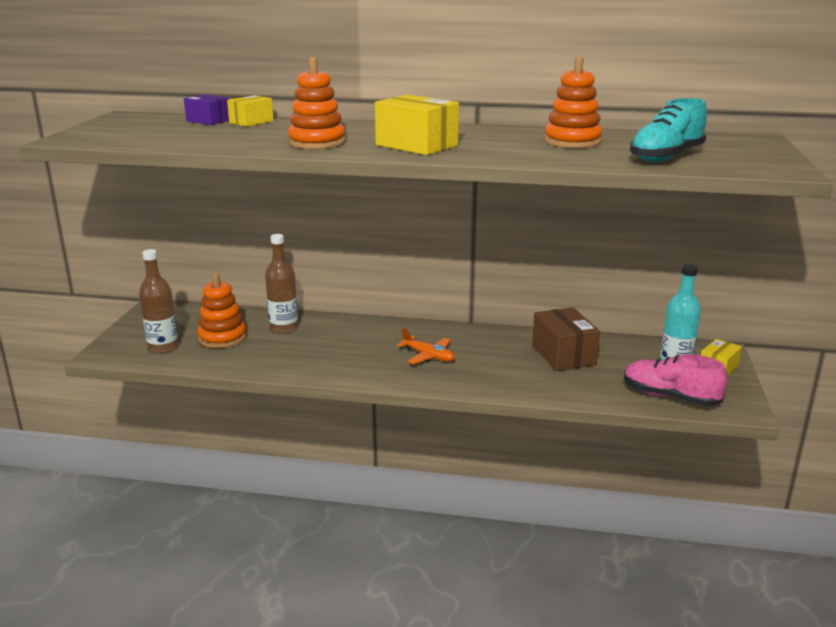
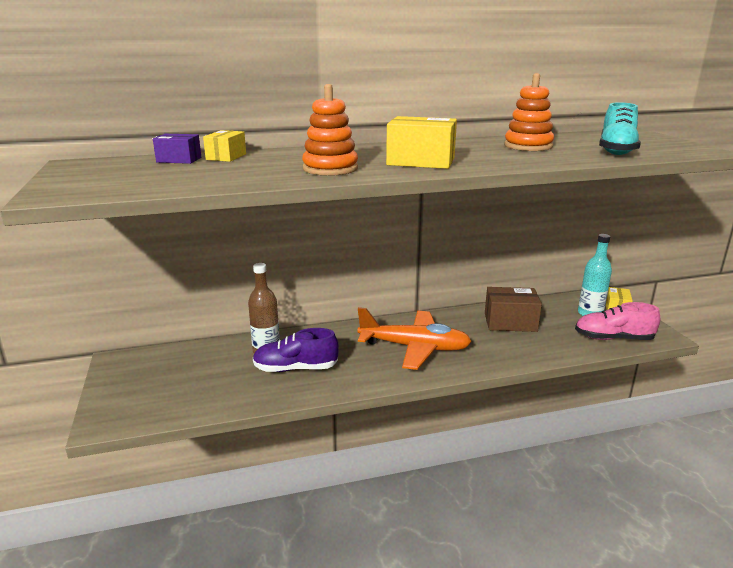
camera: 25 degrees left, 0 degrees up
brown bottle [139,249,179,354] -> none
orange stacking toy [197,273,247,348] -> none
orange plane [397,328,455,364] -> orange plane [357,307,472,370], size x2.00
brown box [532,307,600,371] -> brown box turned 45 degrees counterclockwise [485,287,542,332]
none -> purple shoe [253,328,339,372]

